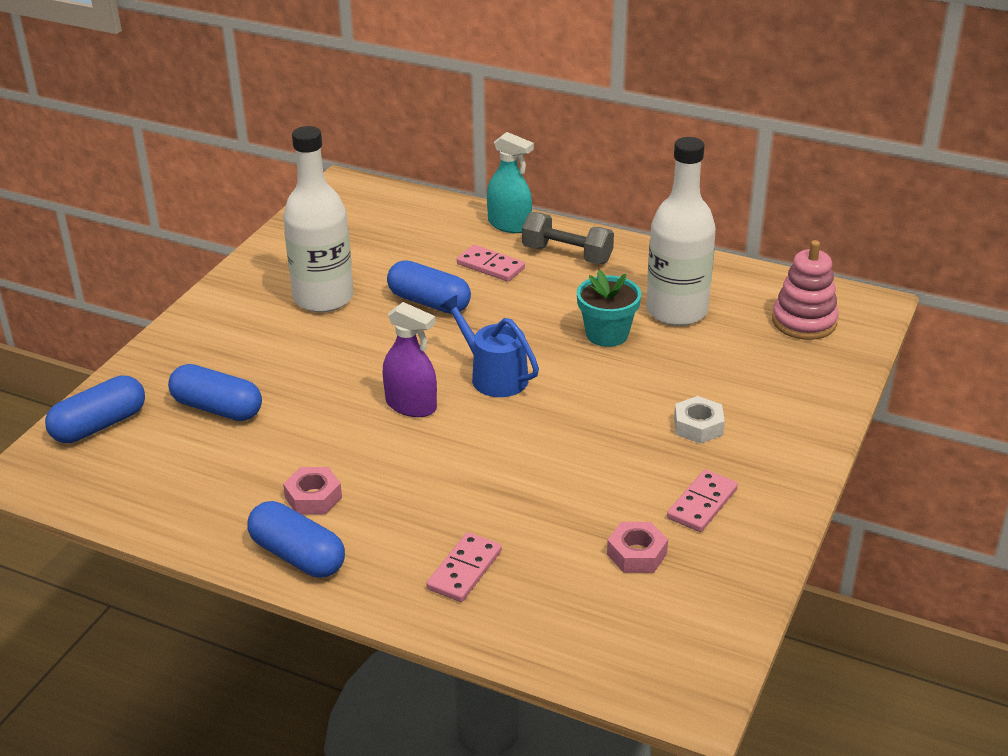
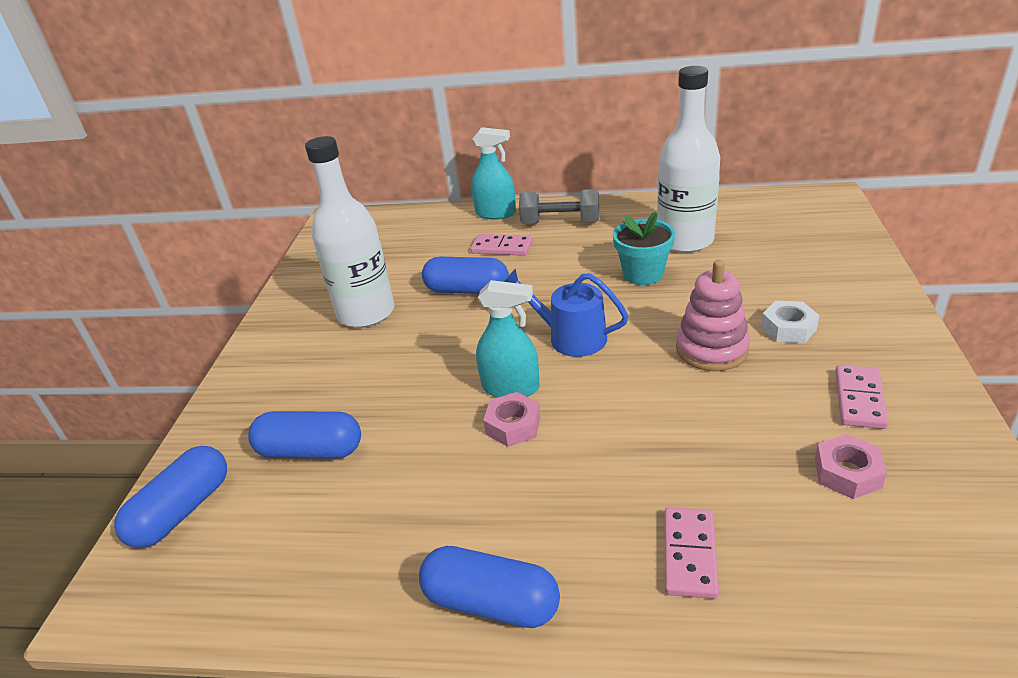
camera: 15 degrees left, 0 degrees up
pink nut [283,467,342,515] -> pink nut moved to [483,392,540,447]
purple spray bottle [383,302,437,417] -> turquoise spray bottle [476,280,540,398]
pink stacking toy [772,240,839,340] -> pink stacking toy moved to [676,260,750,371]

